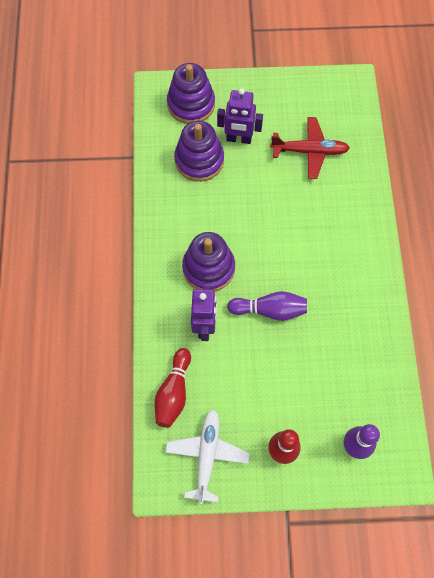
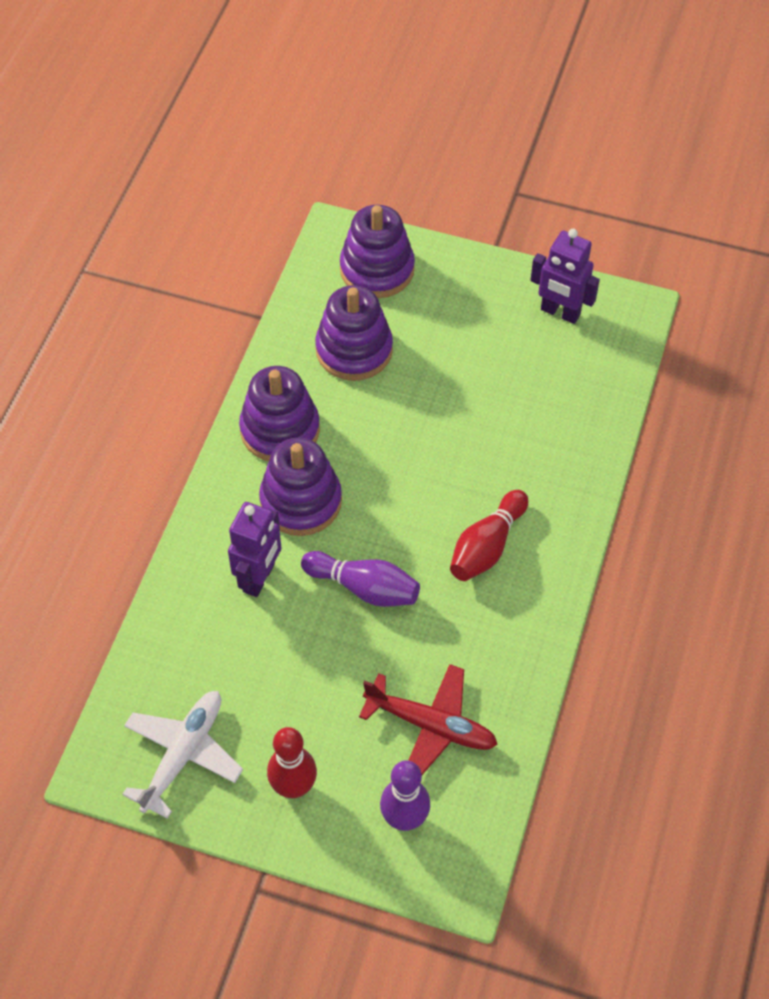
camera: 20 degrees right, 10 degrees down
red bowling pin [154,348,191,428] -> red bowling pin moved to [450,490,528,581]
purple robot [217,88,263,144] -> purple robot moved to [530,229,600,324]
red plane [270,117,350,179] -> red plane moved to [359,664,498,775]
none -> purple stacking toy [239,366,320,461]

